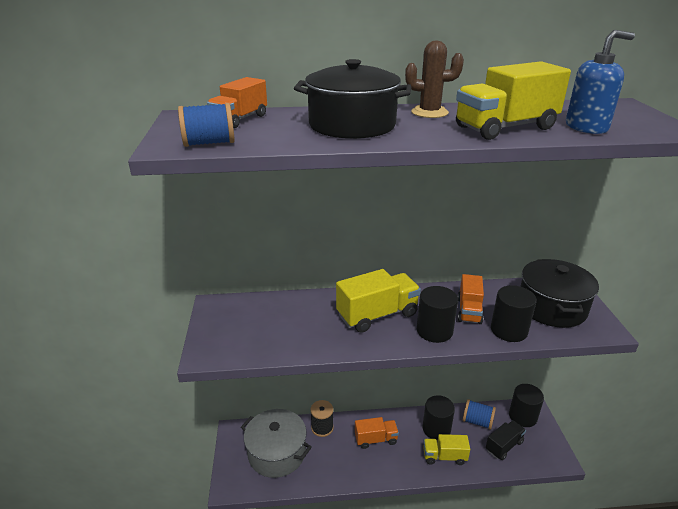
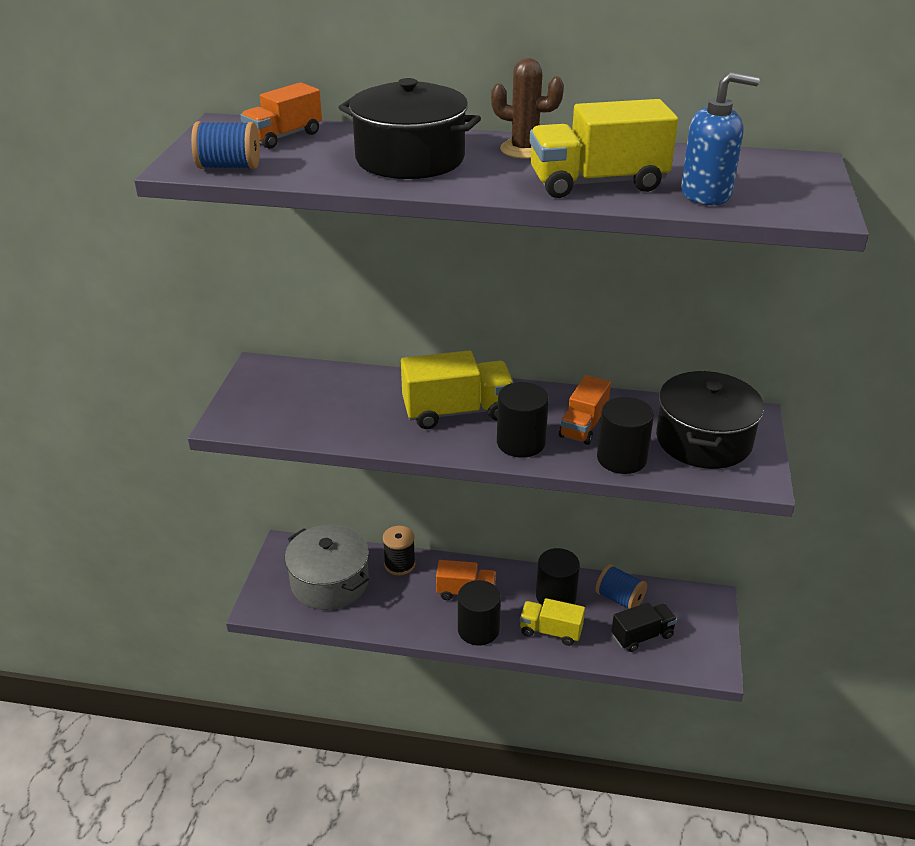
camera: 15 degrees right, 5 degrees up
black cylinder [509,384,544,427] -> black cylinder moved to [458,580,501,646]

